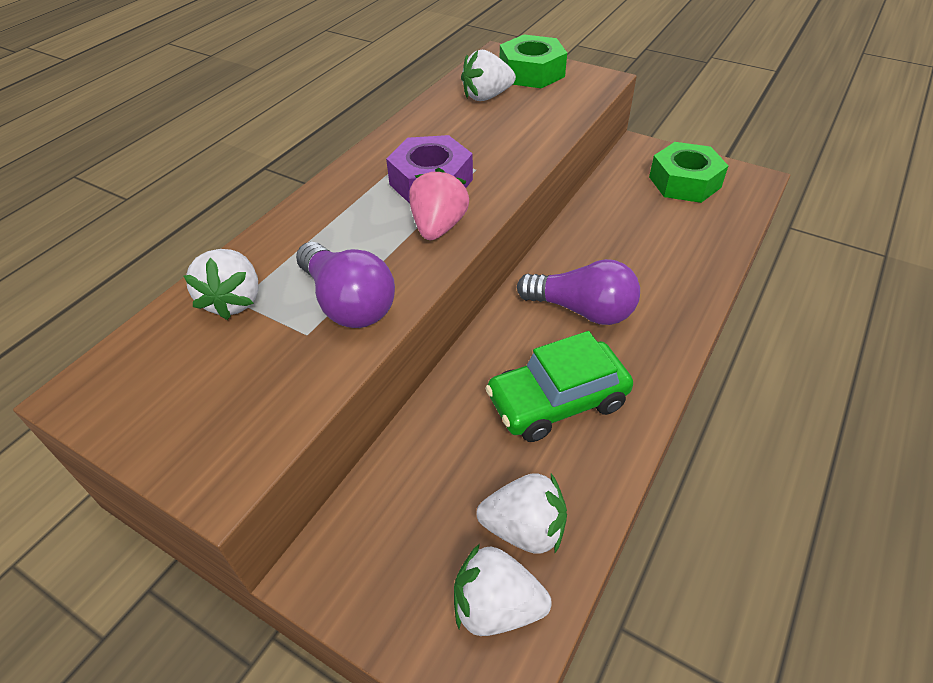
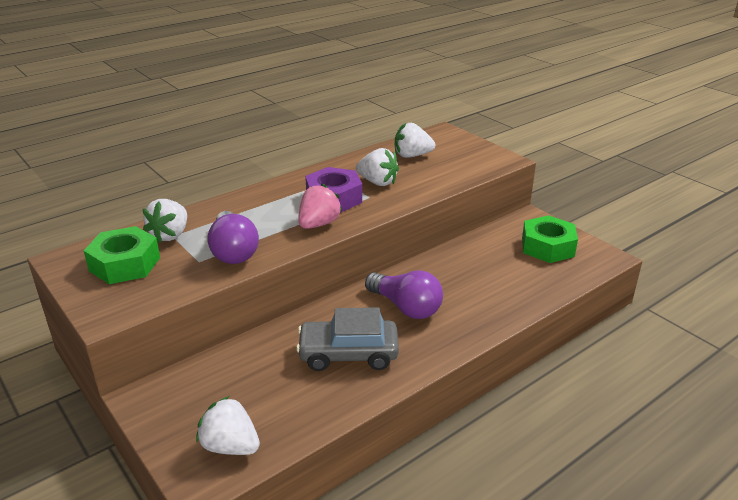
camera: 20 degrees right, 15 degrees down
white strawberry [477,473,567,554] -> white strawberry moved to [356,148,399,186]
green car [485,331,633,442] -> grey car [296,307,399,371]
green nut [500,35,567,88] -> green nut moved to [84,226,160,284]

